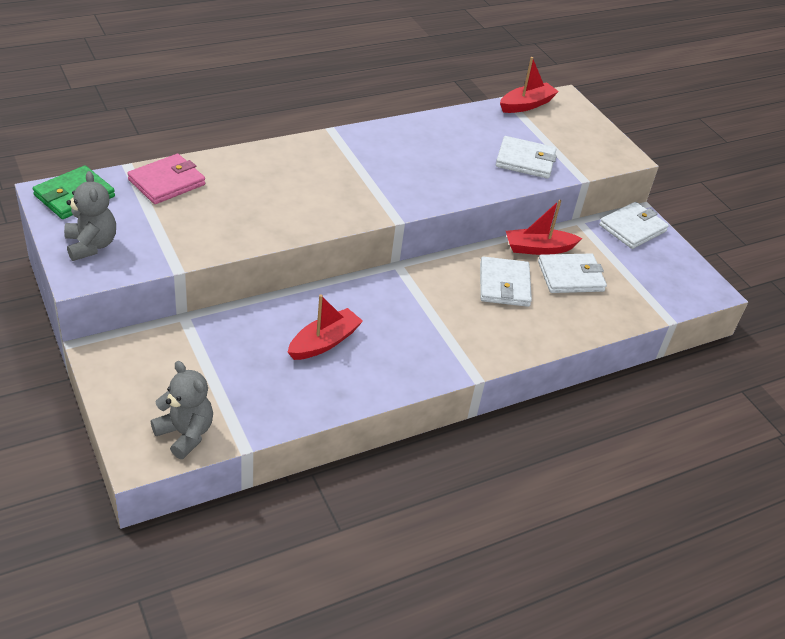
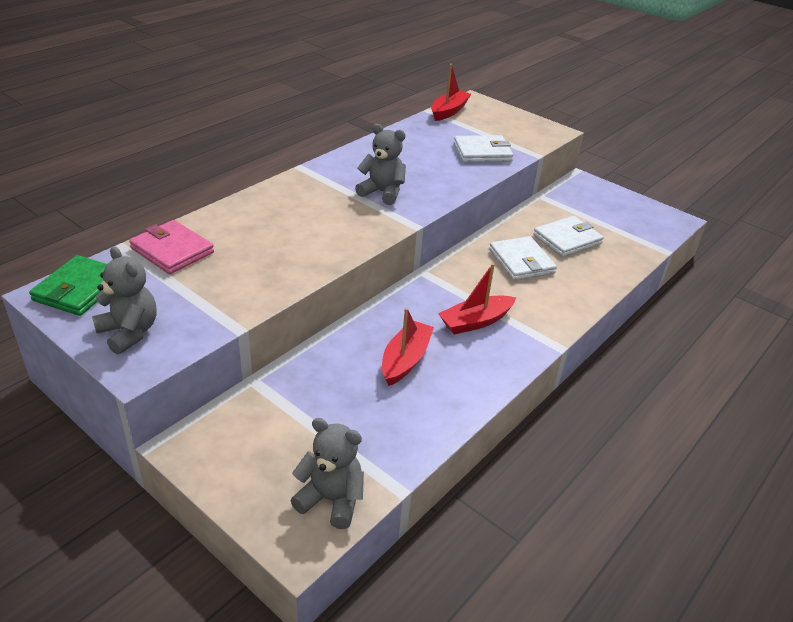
camera: 20 degrees left, 5 degrees down
pink wallet [127,154,205,204] -> pink wallet turned 75 degrees counterclockwise [129,220,214,274]
red boat [506,200,582,255] -> red boat moved to [438,263,516,334]
white wallet [599,202,669,249] -> none
none -> grey teddy bear [355,124,406,205]

